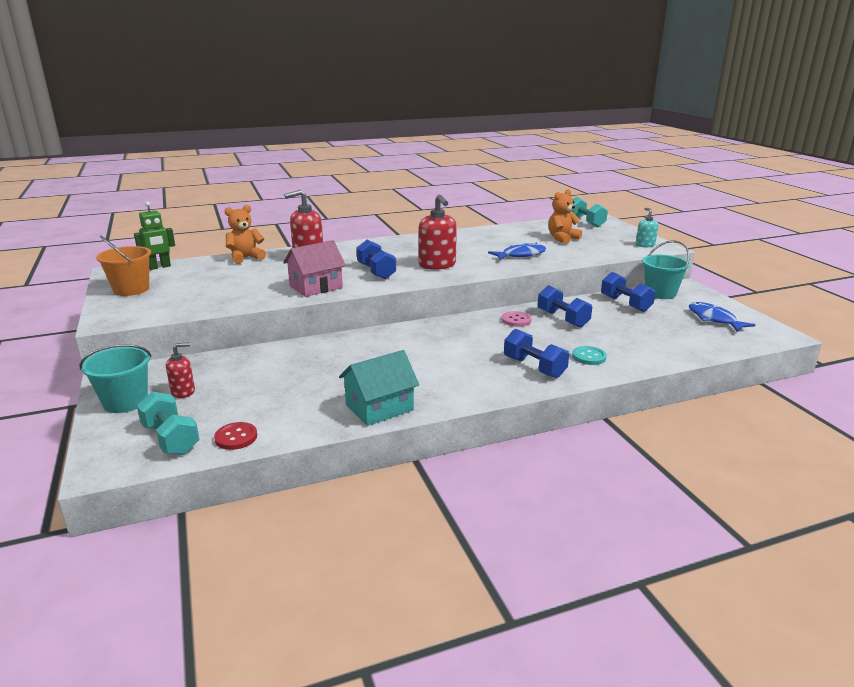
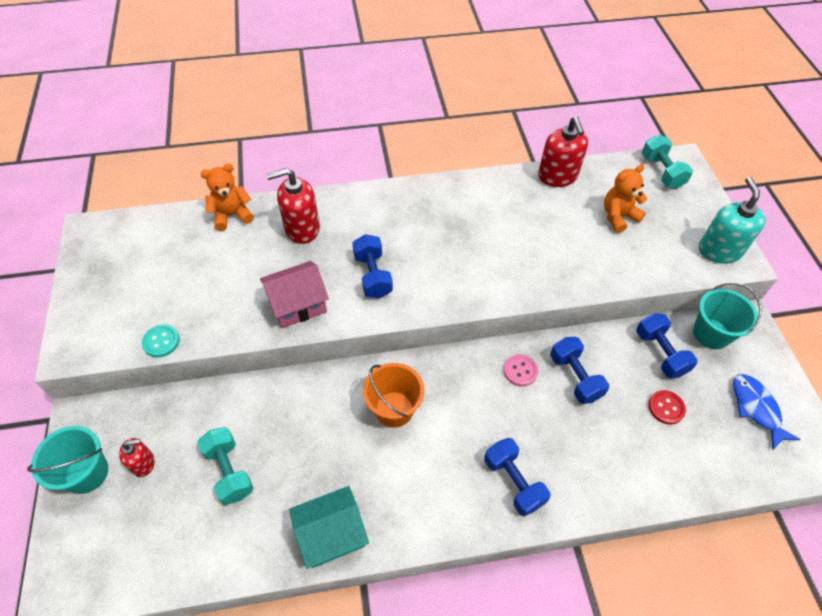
camera: 10 degrees right, 30 degrees up
orange bucket [96,236,151,296] -> orange bucket moved to [363,363,424,428]
green robot [134,201,175,270] -> none
turquoise dumbbell [137,392,200,455] -> turquoise dumbbell moved to [197,427,253,505]
red button [214,422,257,450] -> red button moved to [648,390,686,425]
red soap dispenser [419,195,457,270] -> red soap dispenser moved to [538,116,588,187]
blue fish [488,243,546,260] -> none
turquoise button [572,346,607,365] -> turquoise button moved to [142,324,180,357]
turquoise soap dispenser [636,208,658,247] -> turquoise soap dispenser [699,177,766,264], size x1.77

